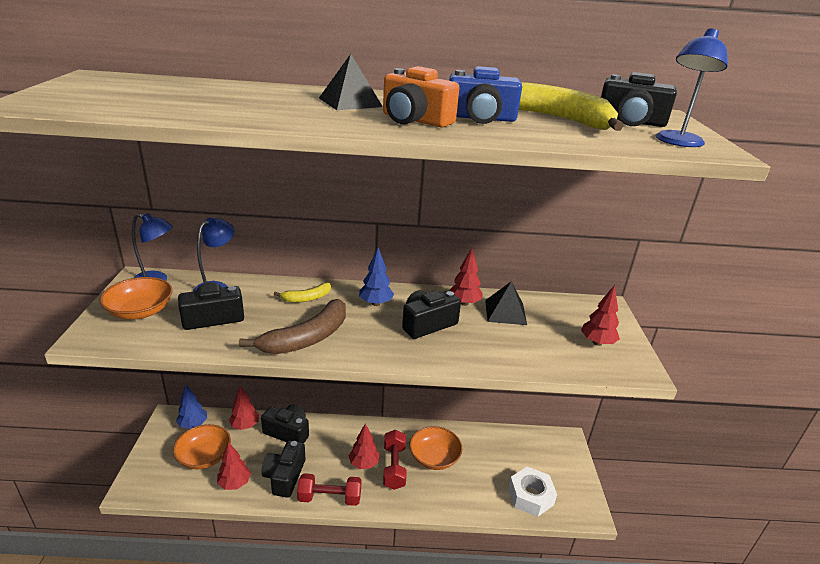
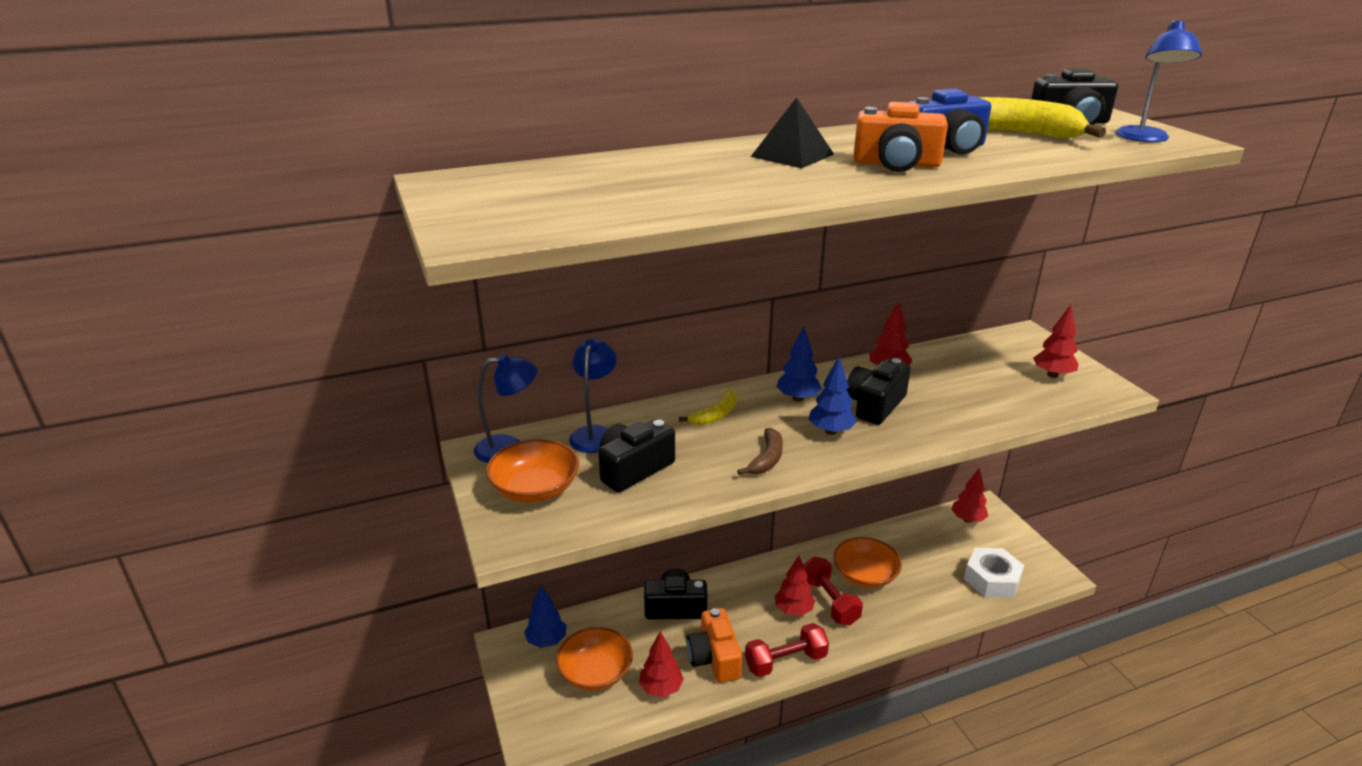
camera: 20 degrees left, 0 degrees up
red tree [229,386,259,430] -> red tree moved to [952,468,988,523]
brown banana [239,299,346,354] -> brown banana [737,428,783,475], size x0.54
black camera [262,441,305,498] -> orange camera [686,608,742,683]
black pyramid [485,281,527,325] -> none
none -> blue tree [809,356,857,435]

